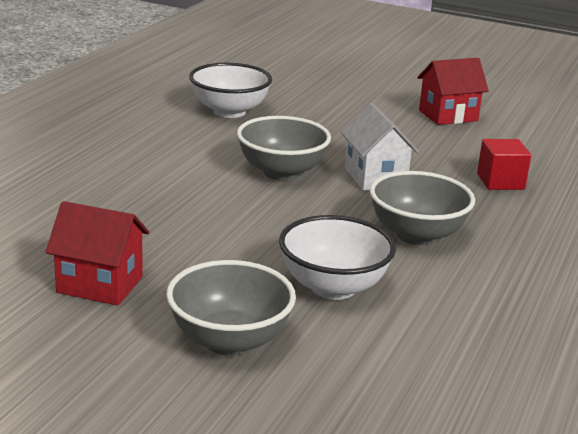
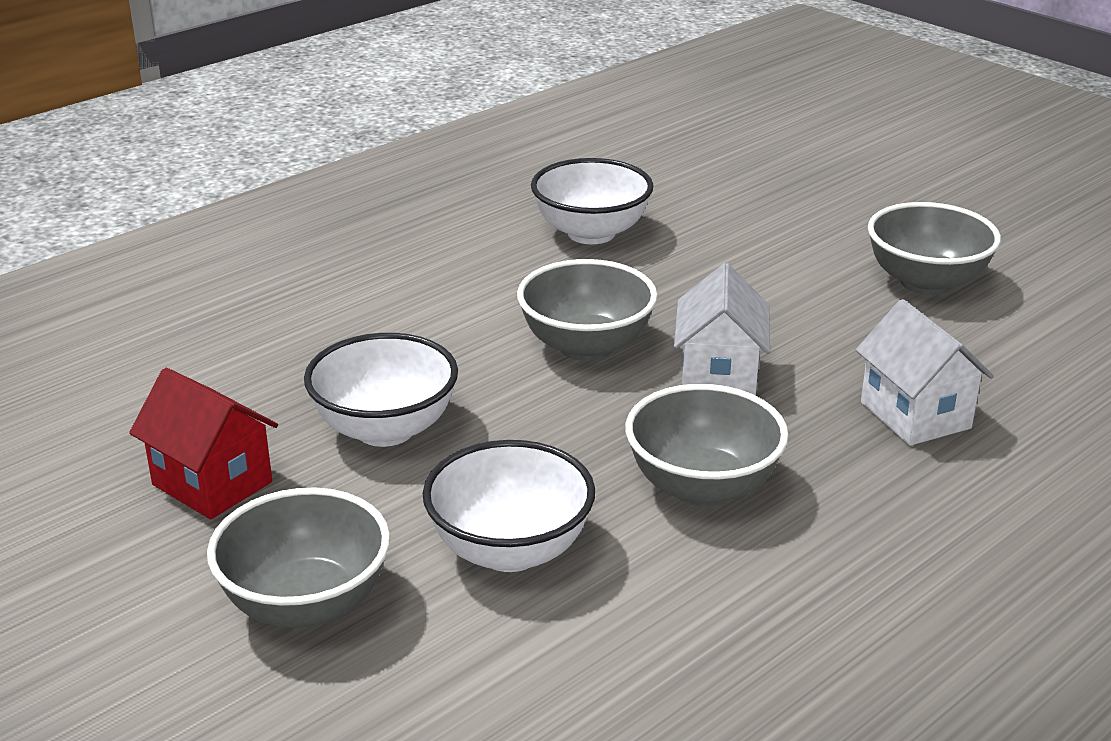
camera: 25 degrees right, 5 degrees up
red house [418,58,489,125] -> grey bowl [868,202,1001,295]
red cube [477,139,531,190] -> white house [856,299,994,446]
none -> white bowl [304,333,458,447]

